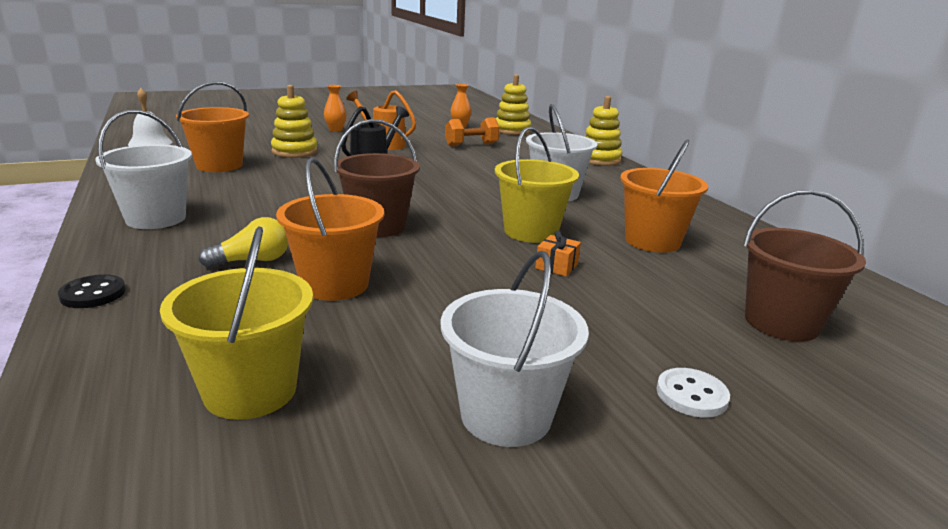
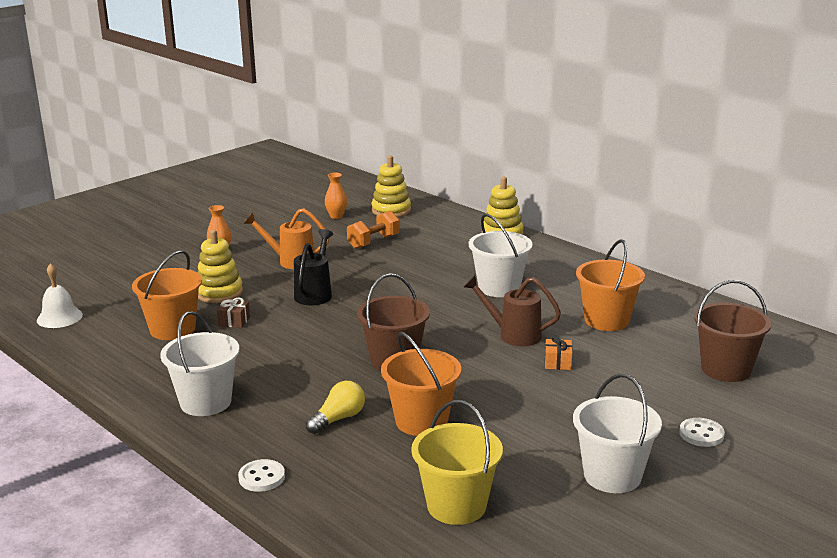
camera: 20 degrees left, 0 degrees up
black button [58,274,126,308] -> white button [238,459,285,492]
yellow bucket [495,127,579,243] -> brown watering can [464,275,561,346]
none -> brown gift [217,298,250,328]

